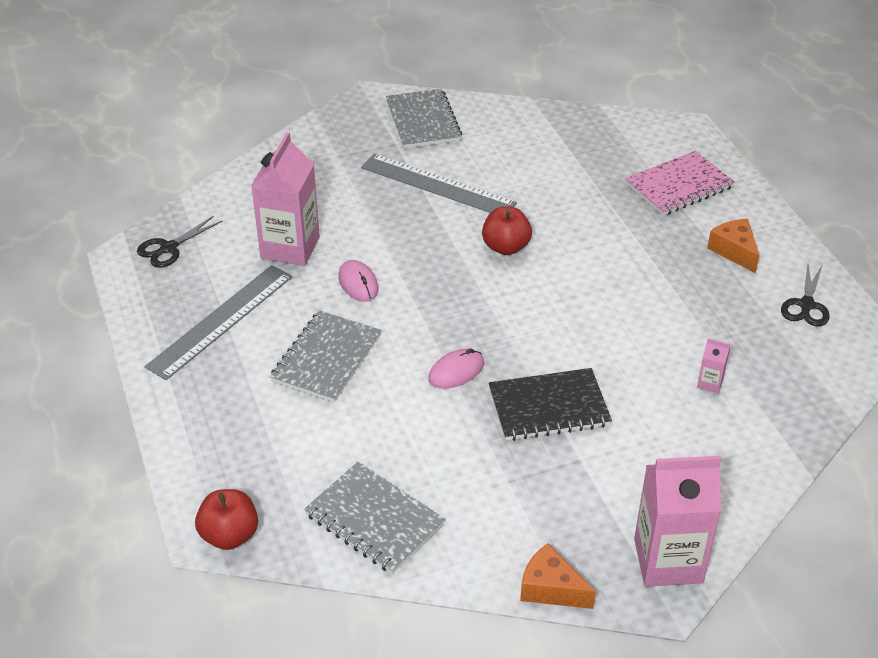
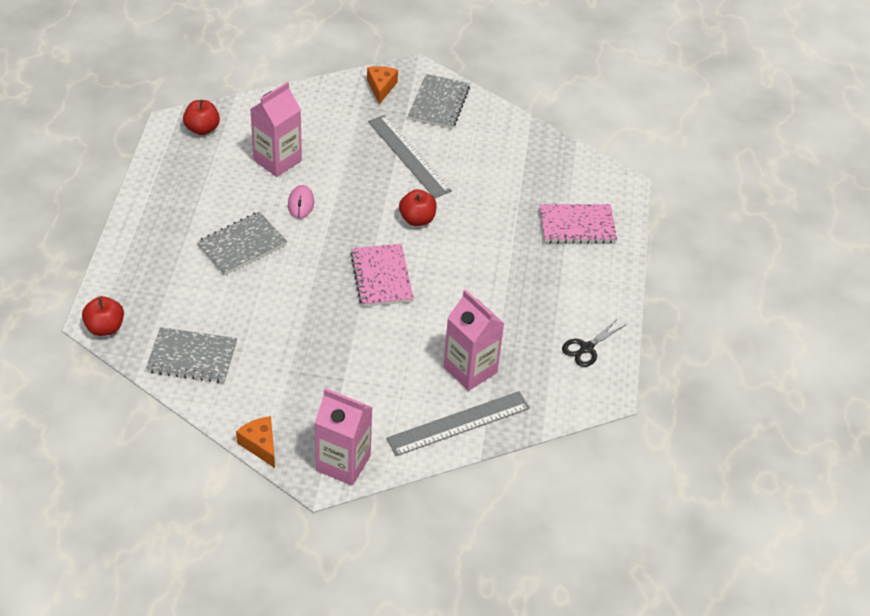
camera: 25 degrees right, 5 degrees up
black scissors [137,215,222,268] -> red apple [183,100,220,135]
grey ruler [145,265,293,380] -> grey ruler moved to [386,391,530,456]
grey notebook [304,462,445,574] -> grey notebook turned 60 degrees counterclockwise [146,327,237,383]
pink mouse [428,349,484,389] -> none
black notebook [489,368,612,441] -> none
pink carton [697,339,730,393] -> pink carton [443,289,504,391], size x2.37
orange cheese [707,219,760,273] -> orange cheese moved to [367,66,398,105]
none -> pink notebook [350,244,414,307]

